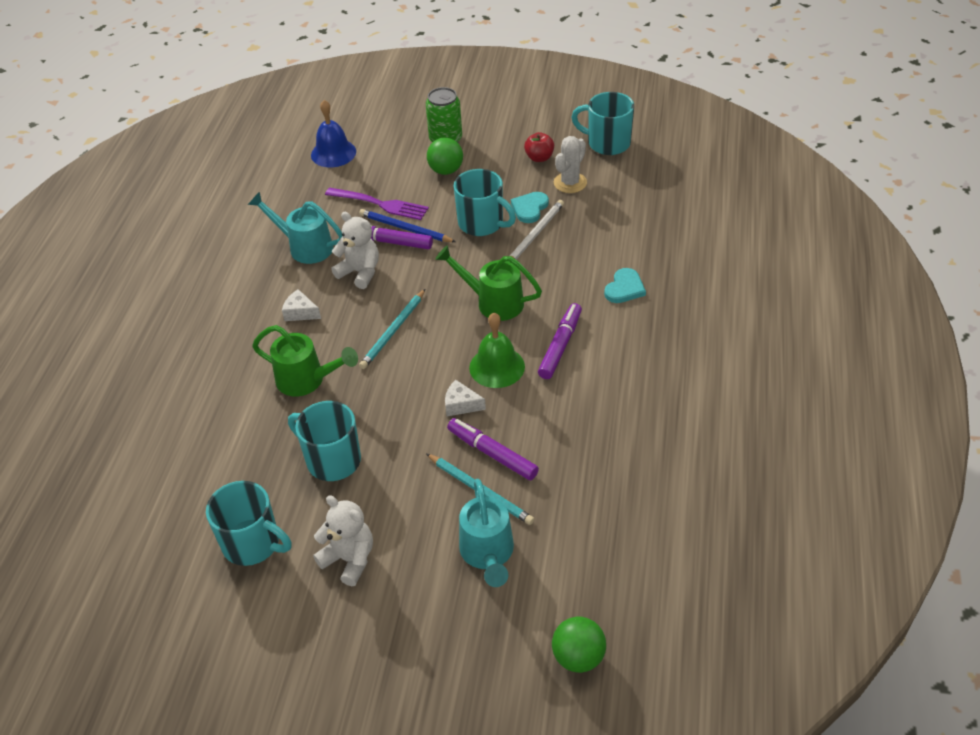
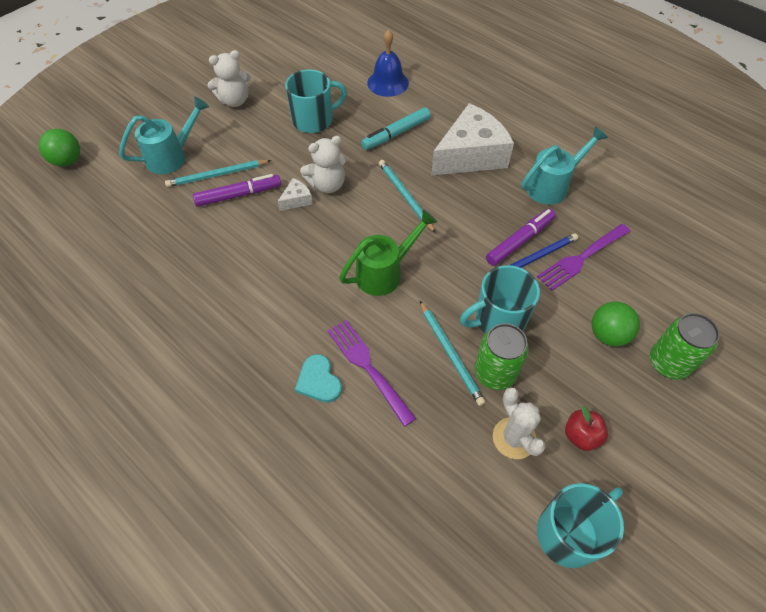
camera: 120 degrees right, 10 degrees up
turquoise mug [206,481,292,566] -> none
green watering can [252,325,358,396] -> turquoise marker [361,107,431,150]
white cheese [282,289,321,321] -> white cheese [431,103,514,175], size x2.42
blue bell [311,100,356,167] -> blue bell moved to [367,29,409,97]
white teddy bear [331,212,379,289] -> white teddy bear moved to [300,136,346,193]
turquoise watering can [459,479,514,587] -> turquoise watering can turned 120 degrees clockwise [119,97,209,174]
green bell [469,313,525,388] -> none
white pencil [510,200,564,260] -> turquoise pencil [420,301,486,406]
turquoise heart [511,192,549,223] -> green can [474,323,529,390]
purple marker [538,303,582,379] -> none
none -> purple fork [327,320,416,427]

